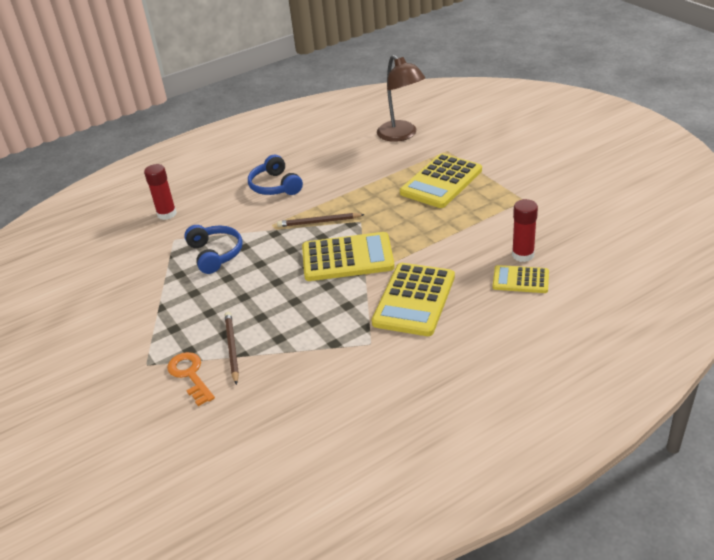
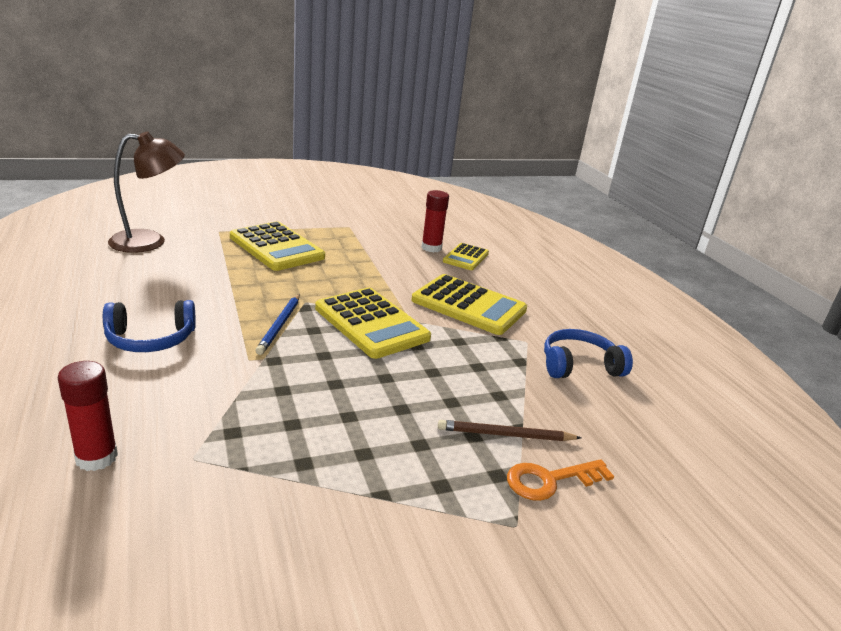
camera: 85 degrees left, 10 degrees down
blue headphones [184,225,243,274] -> blue headphones moved to [544,329,633,378]
brown pencil [277,213,365,227] -> blue pencil [255,294,300,355]
yellow calculator [302,232,395,281] -> yellow calculator turned 135 degrees clockwise [315,287,431,359]

